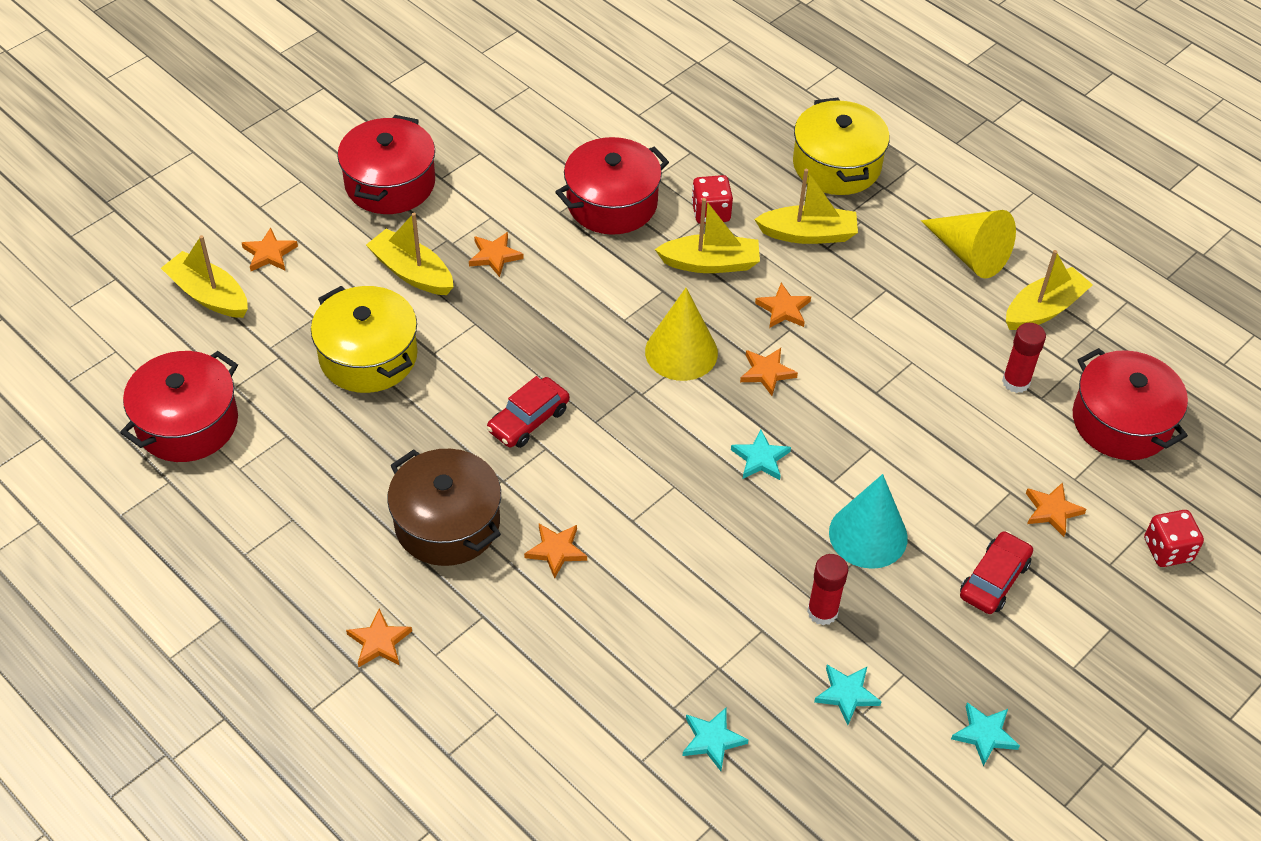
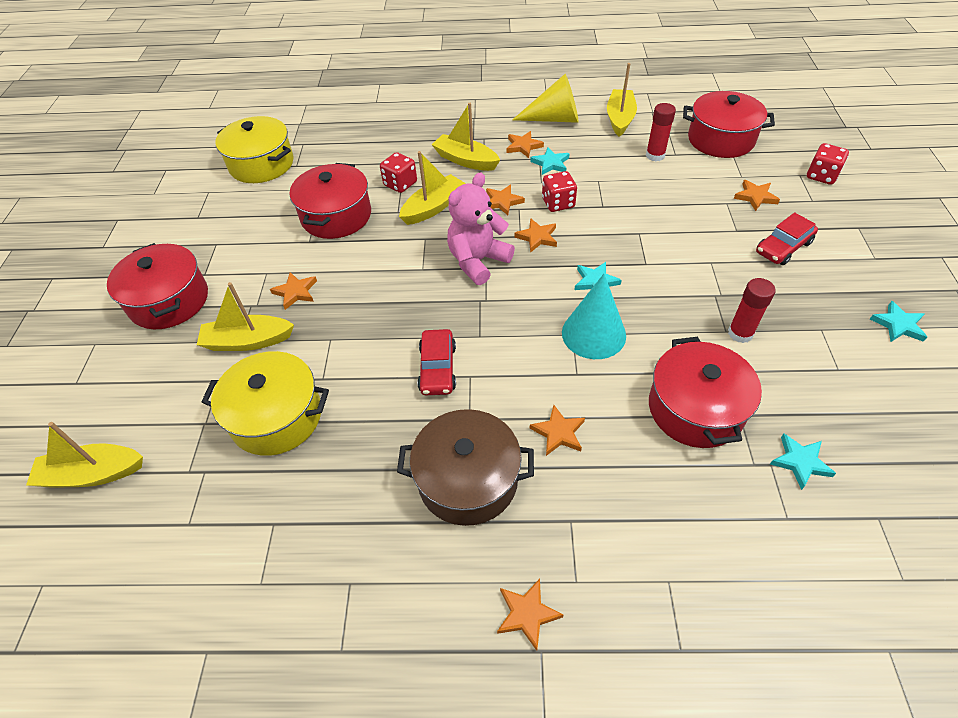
camera: 40 degrees left, 0 degrees up
red pot [120,351,238,462] -> red pot moved to [649,337,762,448]
orange star [242,227,298,271] -> orange star moved to [506,131,544,158]
yellow cone [645,288,718,381] -> pink teddy bear [447,173,515,285]
yellow boat [754,169,858,244] -> yellow boat turned 105 degrees counterclockwise [432,103,500,171]
yellow pot [793,98,890,195] -> yellow pot moved to [215,116,294,183]
turquoise star [814,665,882,725] -> turquoise star moved to [531,147,570,175]
turquoise cone [829,474,908,569] -> turquoise cone moved to [562,274,626,359]
red car [960,531,1033,614] -> red car turned 120 degrees counterclockwise [756,212,818,265]
none -> red dice [542,171,577,212]

